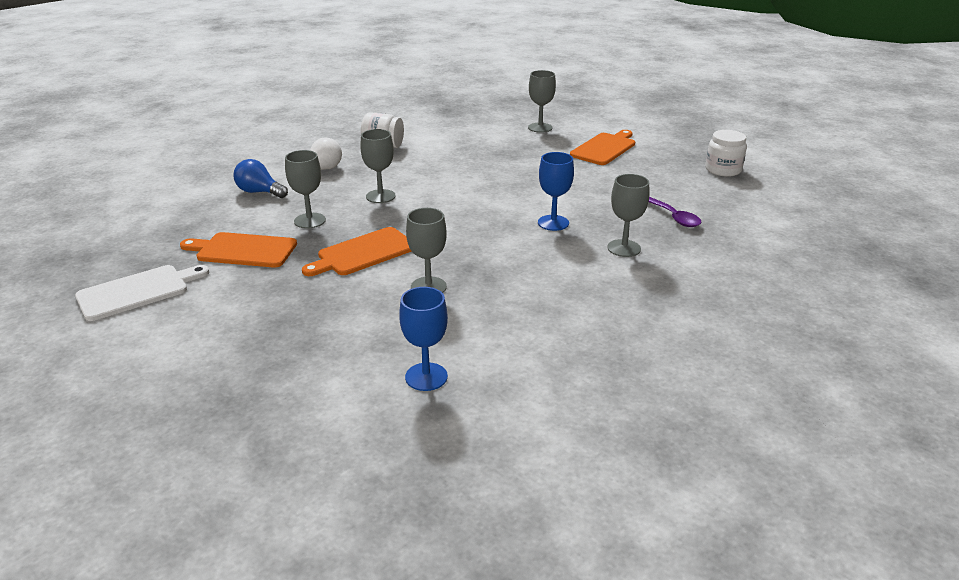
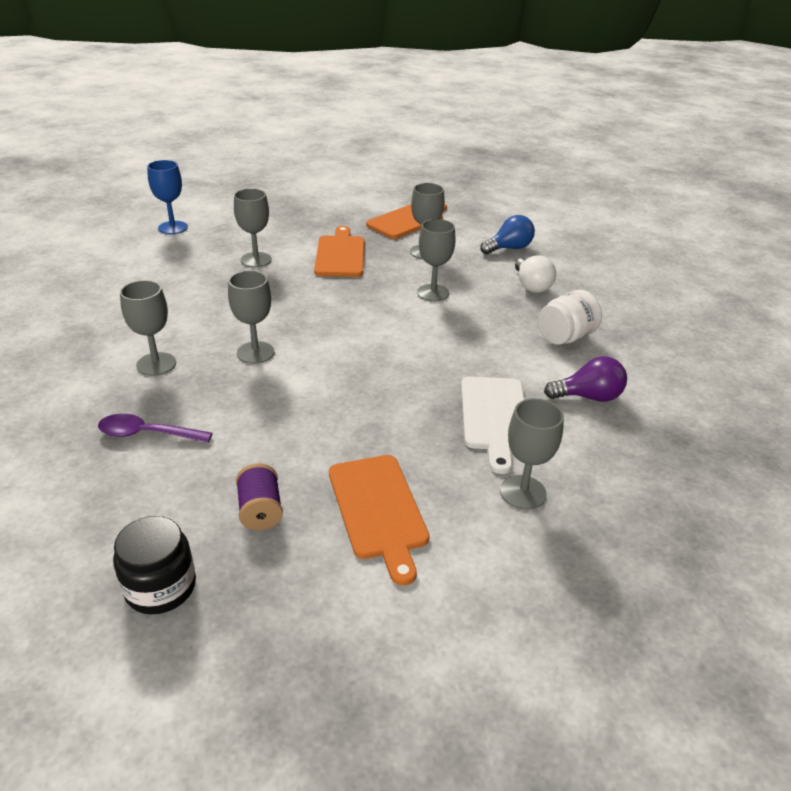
camera: 125 degrees right, 5 degrees up
white cutting board [75,265,209,321] -> white cutting board moved to [461,376,525,474]
blue goblet [538,152,574,231] -> grey goblet [228,270,274,364]
white jar [705,130,747,177] -> black jar [113,516,196,615]
none -> purple spool [236,463,283,530]
none -> purple light bulb [544,356,627,402]

